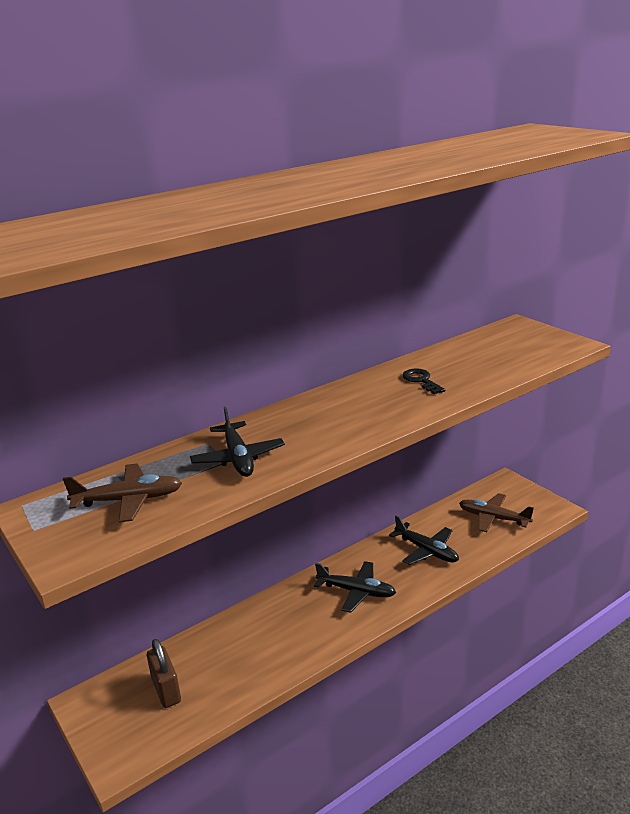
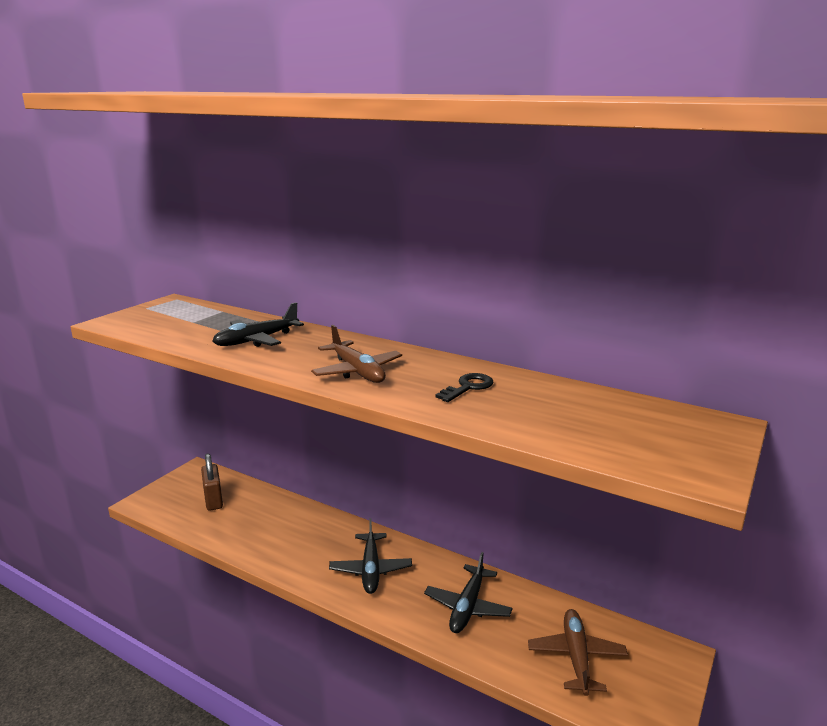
camera: 65 degrees right, 5 degrees down
brown plane [63,463,182,522] -> brown plane moved to [311,325,402,383]
brown padlock [147,639,181,708] -> brown padlock turned 60 degrees counterclockwise [201,453,223,511]

